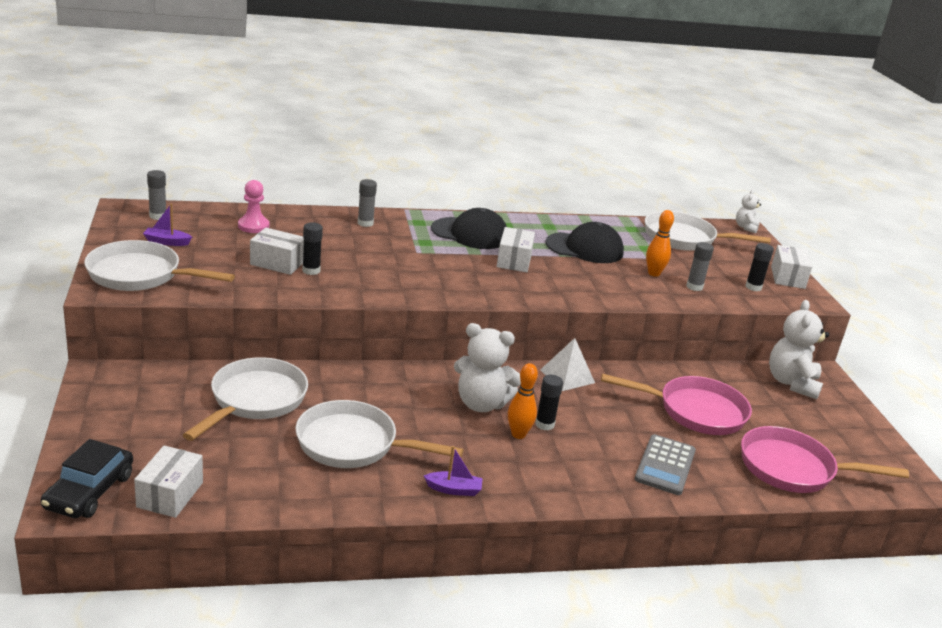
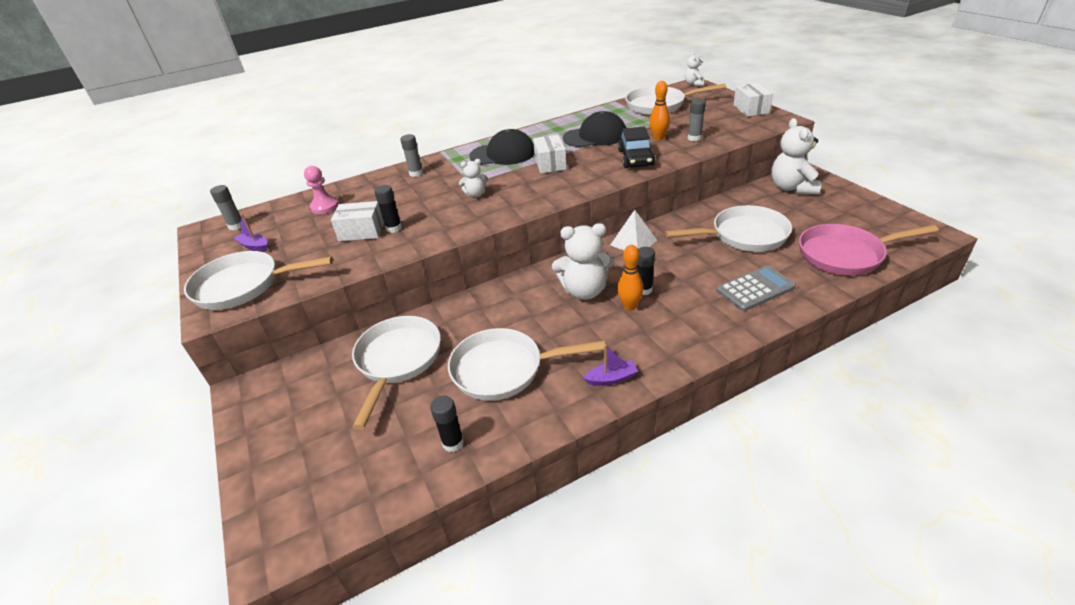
camera: 10 degrees left, 10 degrees up
black car [41,439,133,518] -> black car moved to [618,127,656,168]
white box [134,445,203,518] -> none
purple boat [143,204,192,246] -> purple boat turned 45 degrees clockwise [234,213,268,252]
pink pan [601,373,752,435] -> white pan [665,205,792,252]
grey calculator [635,434,696,495] -> grey calculator turned 120 degrees counterclockwise [716,265,796,311]
black glue stick [745,243,774,291] -> black glue stick moved to [430,396,464,452]
none -> white teddy bear [459,159,488,197]

